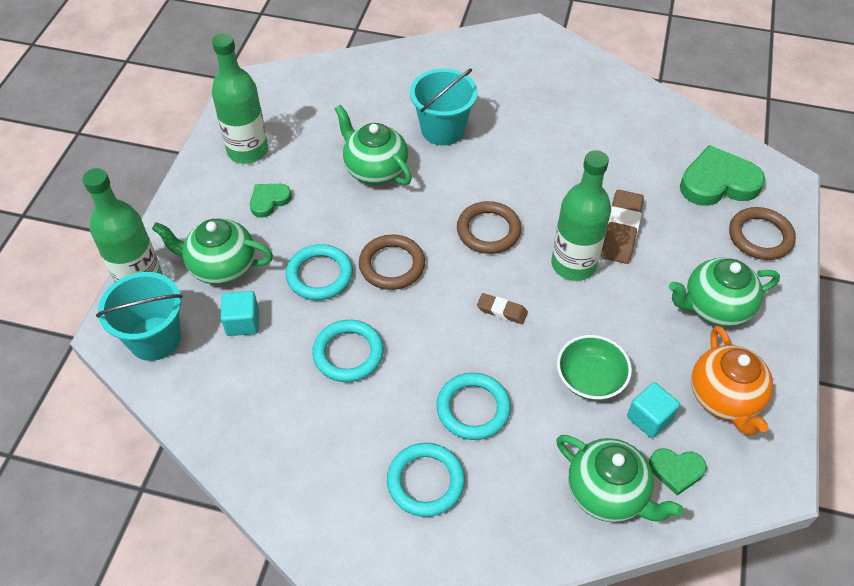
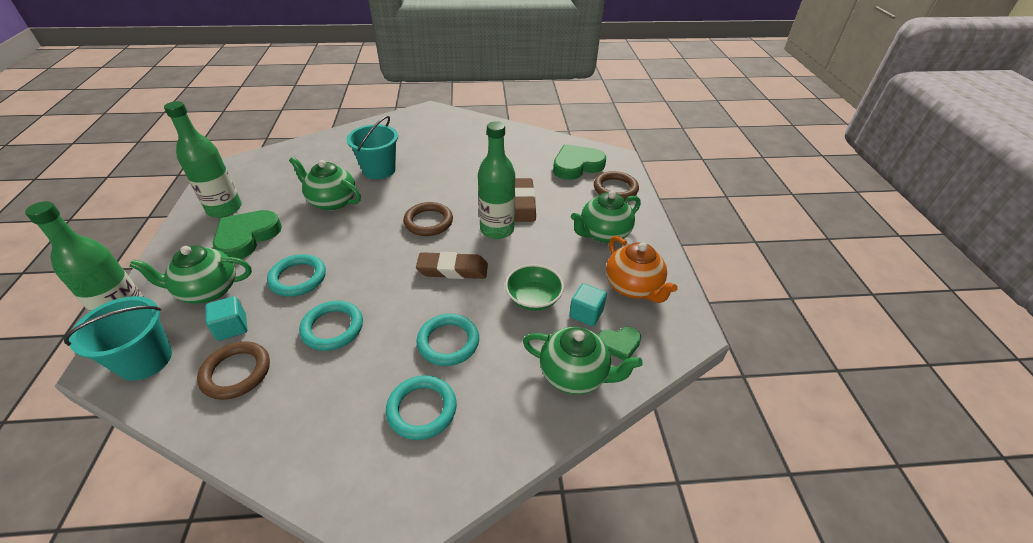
camera: 20 degrees left, 10 degrees down
green heart [250,184,292,218] -> green heart [213,210,282,259], size x1.85
brown ring [359,234,425,290] -> brown ring moved to [197,341,270,400]
brown eraser [477,293,528,324] -> brown eraser [416,252,488,279], size x1.77

